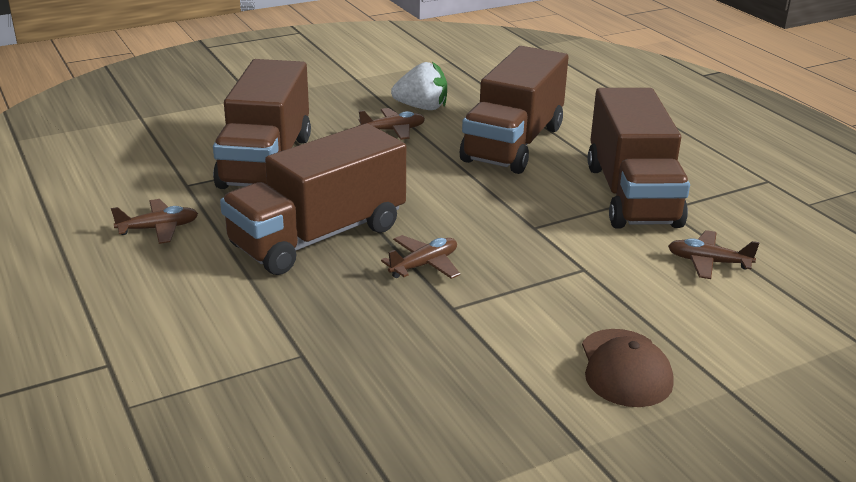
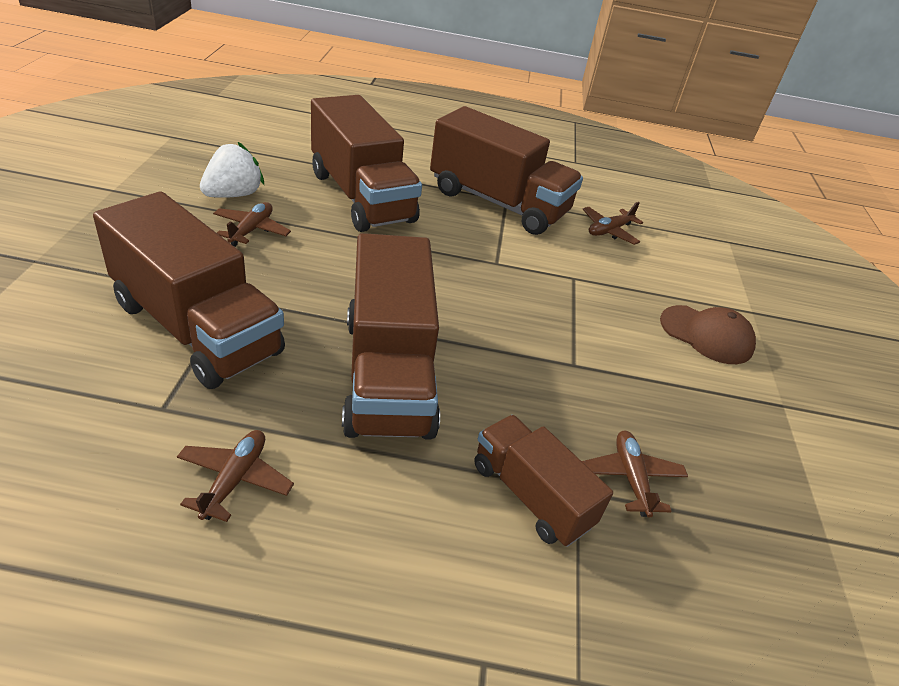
camera: 60 degrees left, 10 degrees up
brown plane [381,235,460,279] -> brown plane moved to [582,431,688,518]
none -> brown truck [474,415,613,547]

